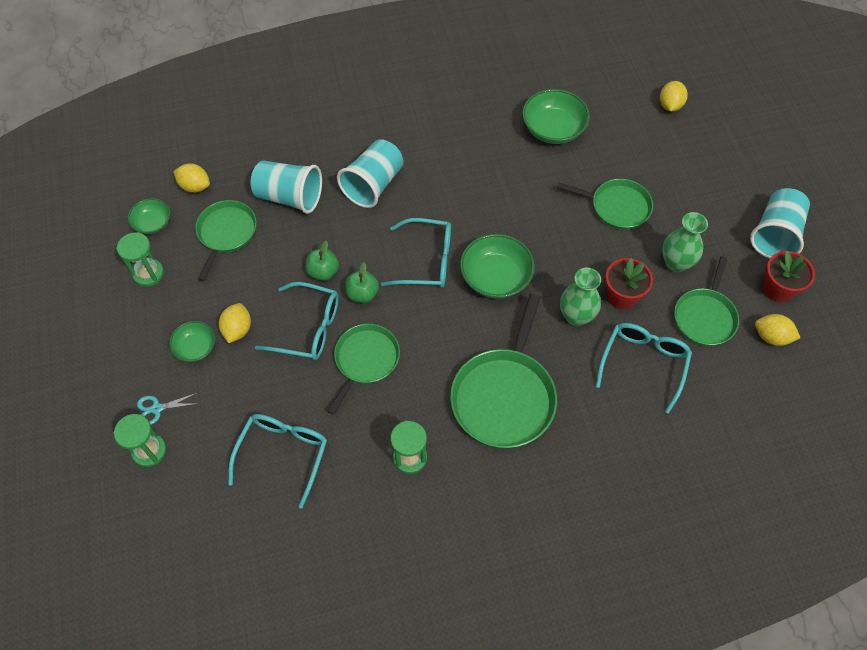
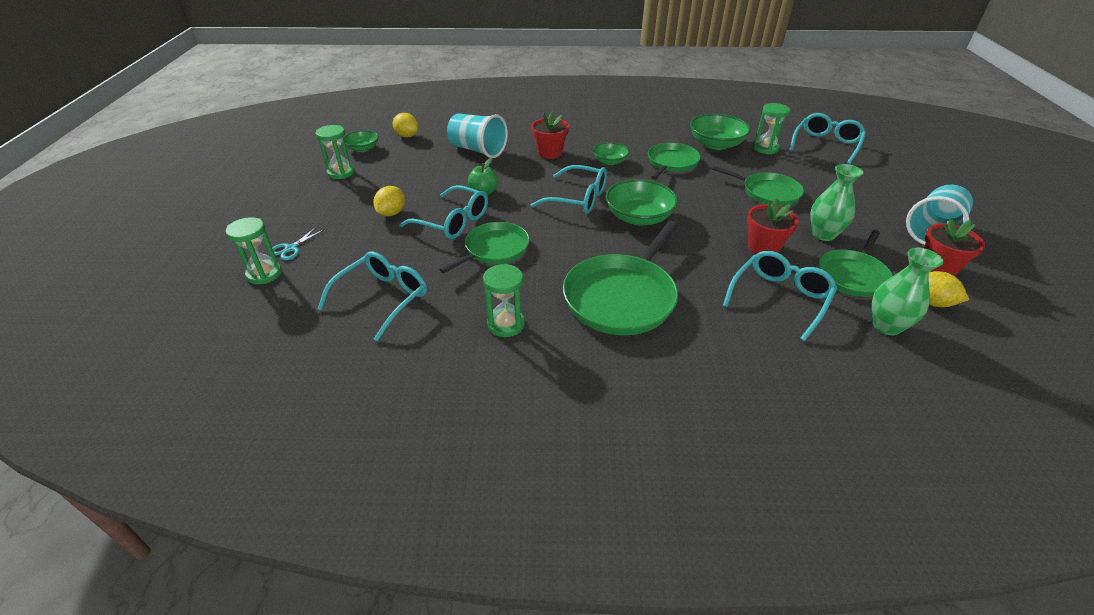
camera: 15 degrees right, 20 degrees down
turquoise scissors [137,393,199,425] -> turquoise scissors turned 60 degrees counterclockwise [272,227,325,260]
green bowl [169,321,215,362] -> green bowl moved to [593,142,629,165]
green pan [195,200,256,281] -> green pan moved to [648,143,701,180]
turquoise cup [337,139,404,208] -> red flower pot [531,111,569,159]
green apple [345,262,379,303] -> none
green vase [560,268,601,326] -> green vase moved to [872,248,944,335]
yellow lemon [660,81,688,111] -> turquoise glasses [790,113,866,164]
none -> green hourglass [753,103,790,155]

